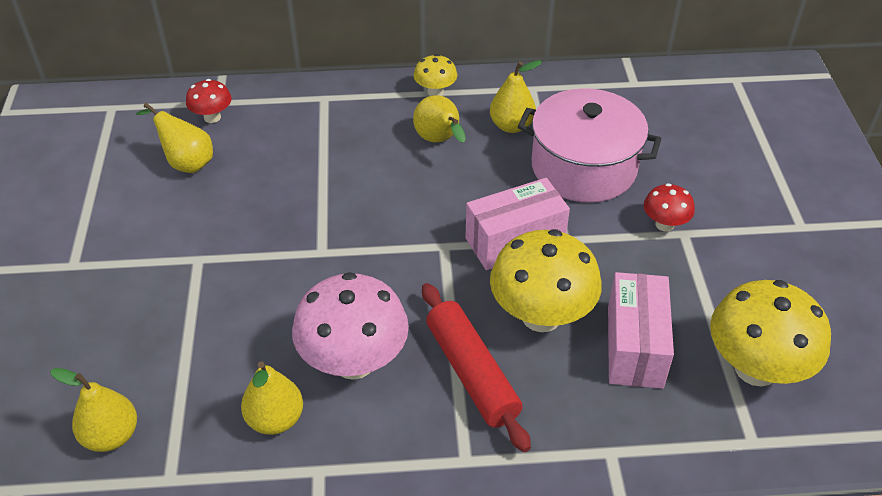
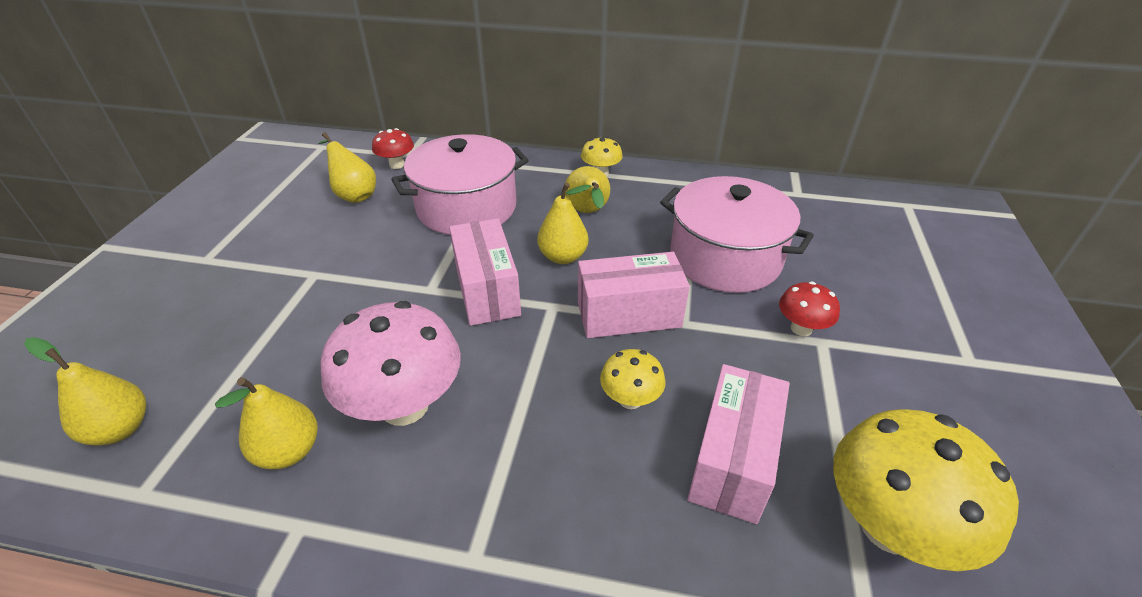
camera: 15 degrees right, 5 degrees down
red rolling pin [422,283,531,452] -> none
yellow pear [490,60,542,133] -> yellow pear moved to [537,183,591,264]
yellow mushroom [490,229,602,332] -> yellow mushroom [600,349,666,409], size x0.50
none -> pink pot [391,134,529,235]
none -> pink box [449,218,521,326]

